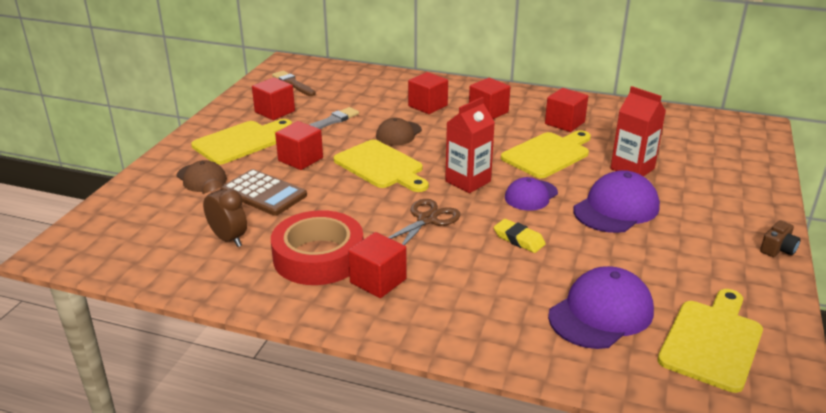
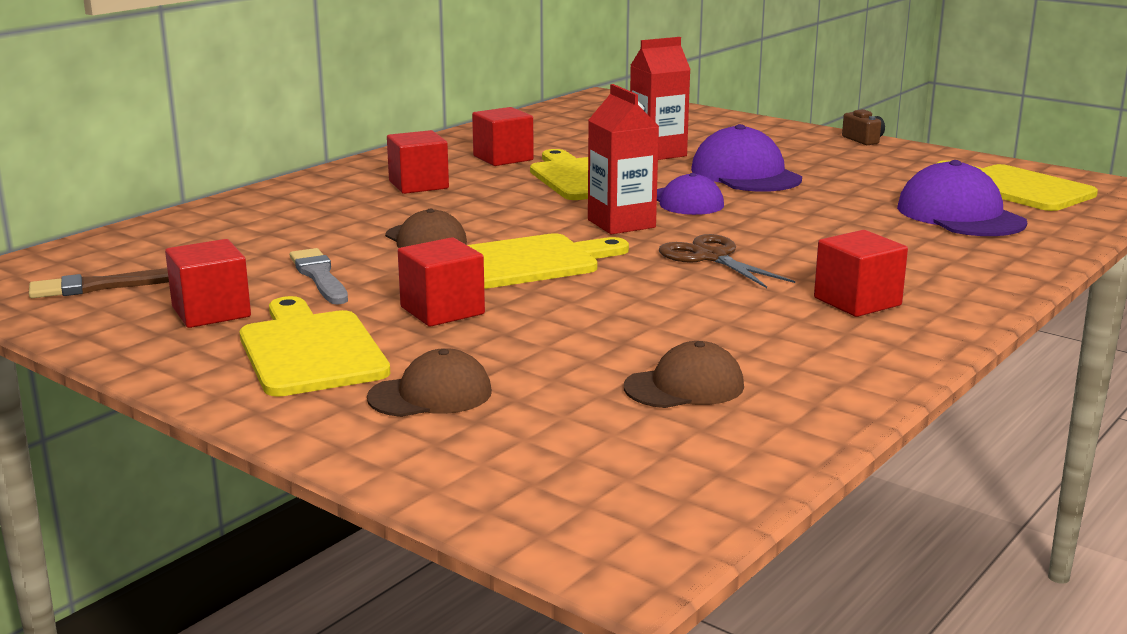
camera: 70 degrees left, 10 degrees down
brown clock [202,178,247,247] -> brown cap [624,341,744,408]
brown calculator [220,169,307,216] -> none
red tape [271,210,364,285] -> none
red cube [408,72,448,114] -> none
yellow eraser [494,219,546,253] -> none

